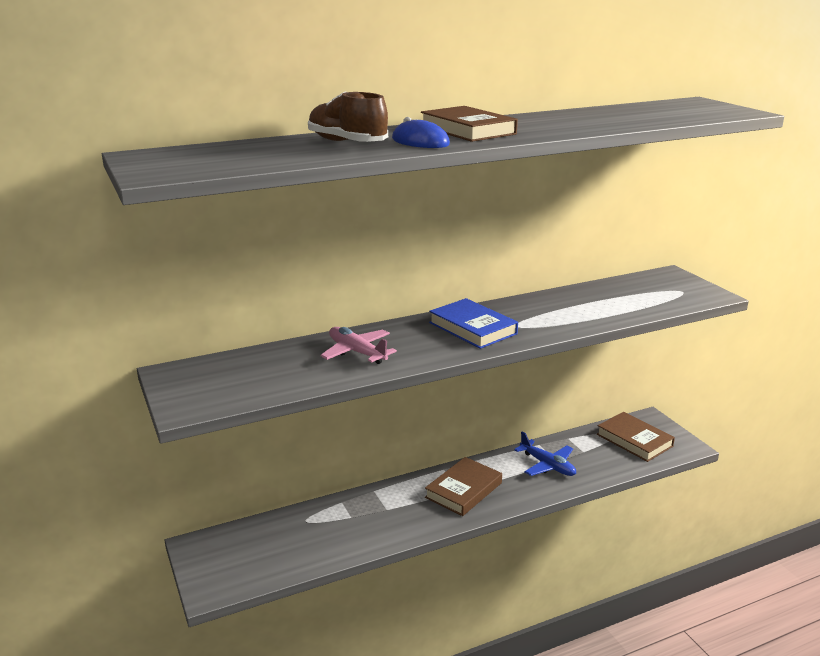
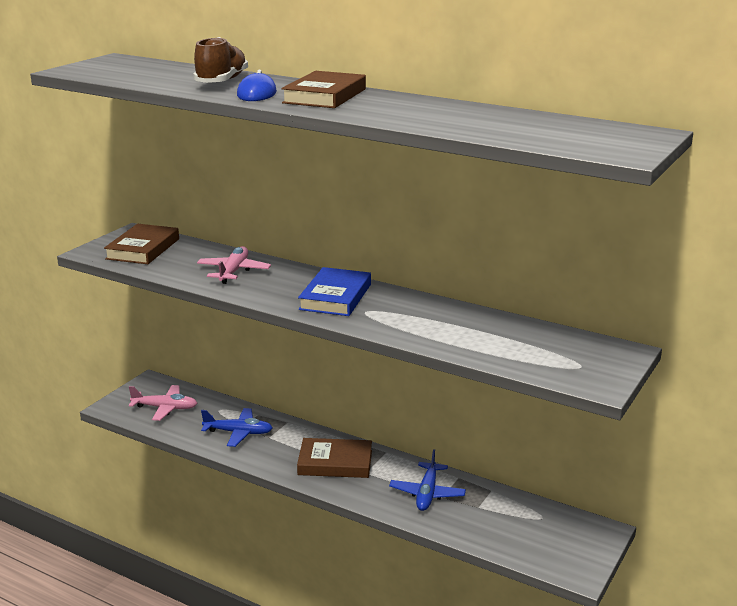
camera: 55 degrees right, 0 degrees up
brown book [597,412,675,462] -> brown book moved to [104,224,179,264]
none -> pink plane [129,385,197,421]
none -> blue plane [201,408,272,447]

